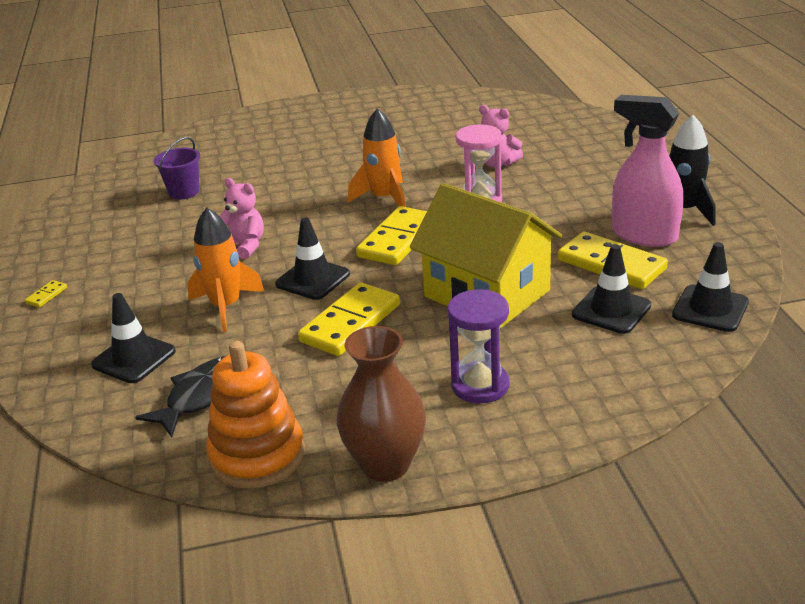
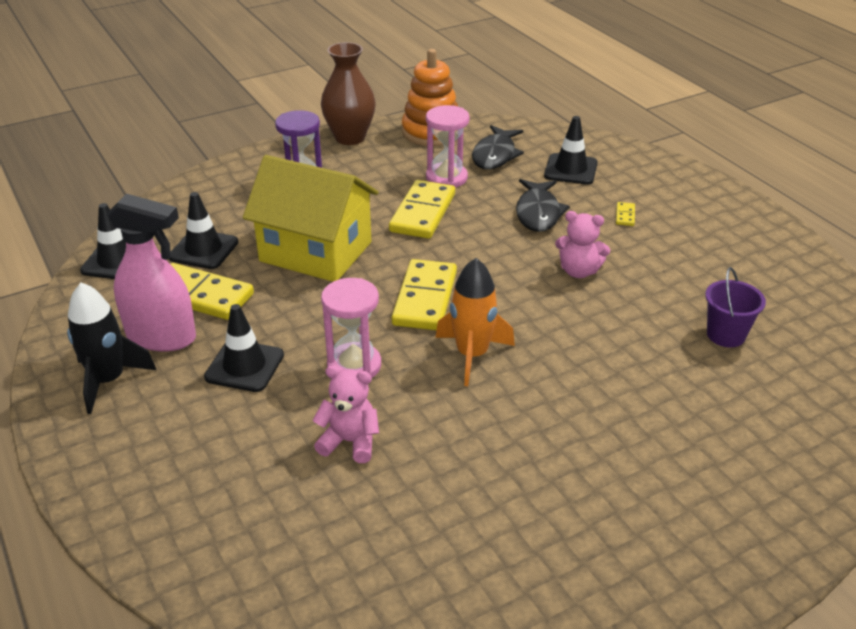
camera: 160 degrees right, 5 degrees up
yellow domino [25,280,67,308] -> yellow domino moved to [616,202,635,226]
orange rocket [187,208,265,332] -> black fish [516,179,570,232]
black traffic cone [275,217,350,300] -> black traffic cone moved to [204,304,284,392]
none -> pink hourglass [426,105,470,188]

